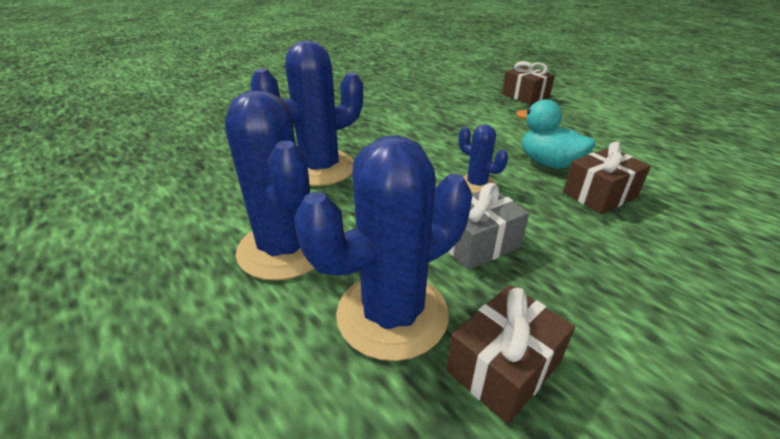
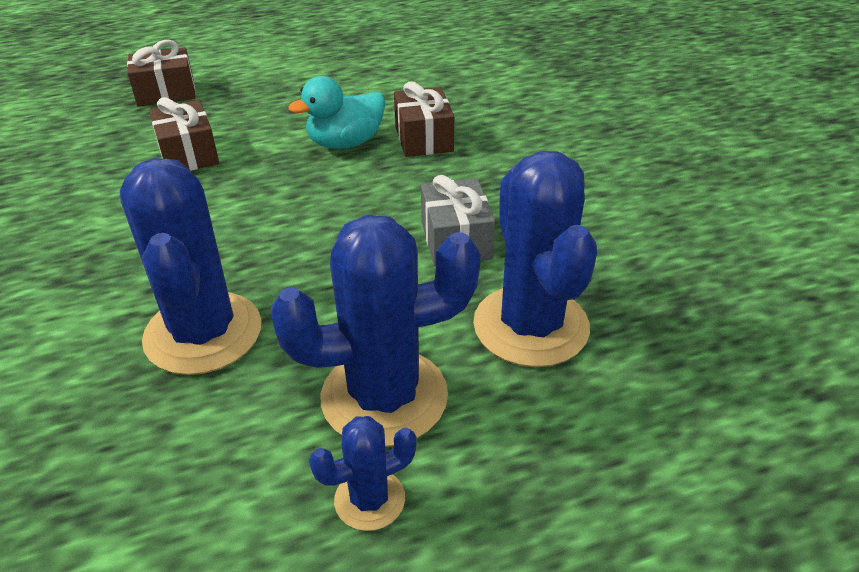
camera: 70 degrees left, 5 degrees up
brown gift [447,285,575,424] -> brown gift moved to [149,97,219,171]
blue cactus [459,125,508,193] -> blue cactus moved to [309,416,417,531]

